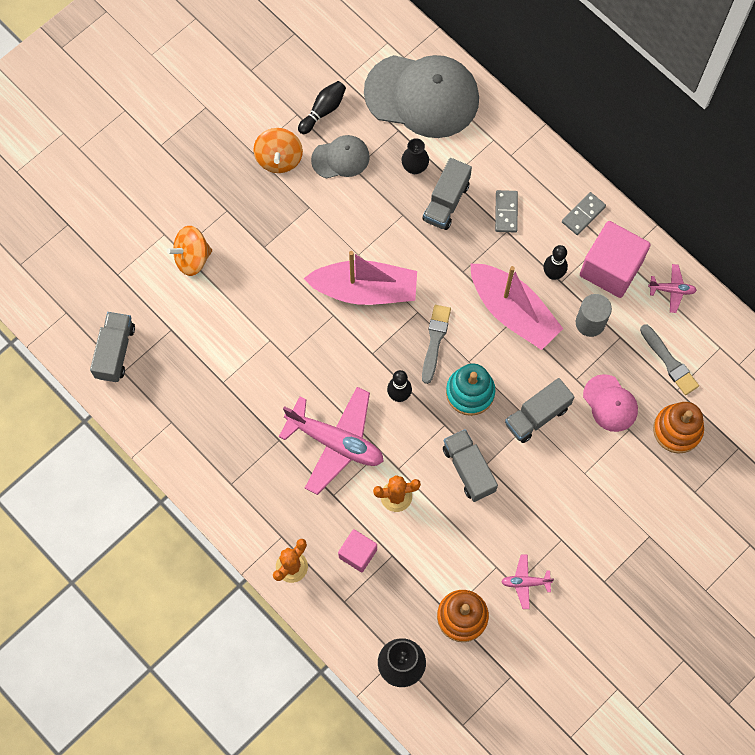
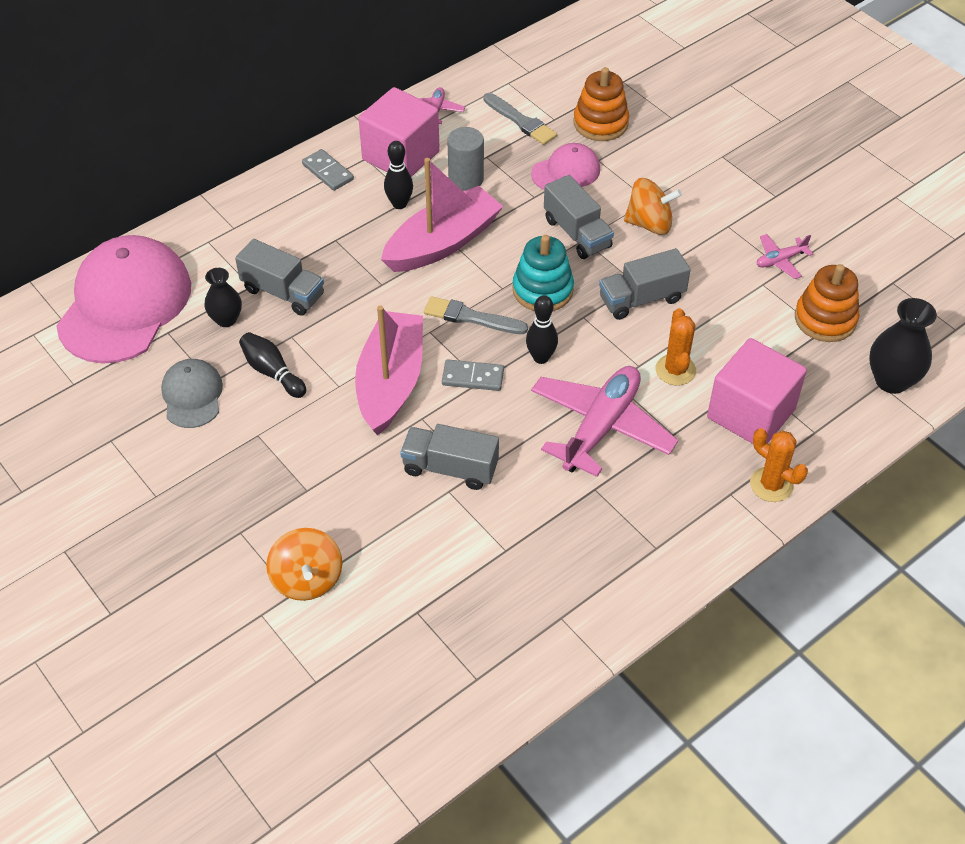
camera: 85 degrees left, 20 degrees down
grey truck [90,312,135,382] -> grey truck moved to [400,424,499,490]
orange spinning top [253,128,303,173] -> orange spinning top moved to [624,178,682,235]
black bowling pin [298,81,346,134] -> black bowling pin moved to [239,332,306,398]
pink cube [338,529,377,572] -> pink cube [707,338,807,444], size x1.78
grey cap [364,55,479,138] -> pink cap [56,235,191,364]
grey domino [495,190,518,232] -> grey domino moved to [442,359,504,391]
pink plane [501,555,554,609] -> pink plane turned 60 degrees clockwise [757,234,813,279]
grey brush [640,324,699,395] -> grey brush turned 75 degrees clockwise [483,93,557,145]

